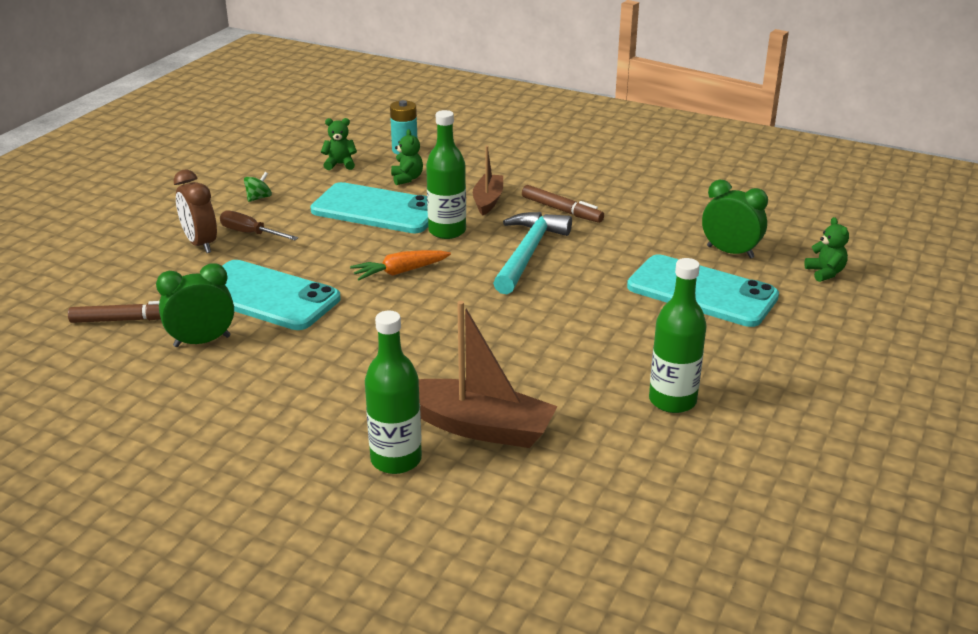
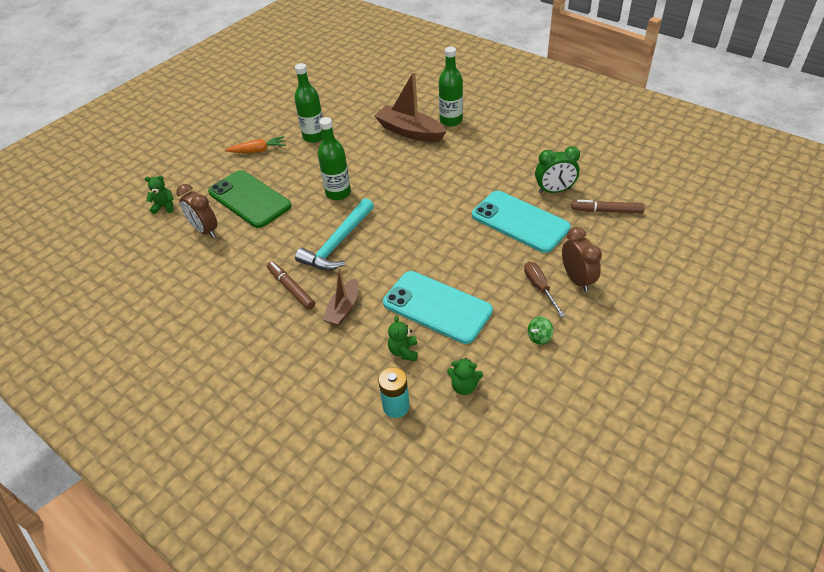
camera: 165 degrees left, 15 degrees up
brown screwdriver [220,211,298,240] -> brown screwdriver turned 150 degrees counterclockwise [524,262,565,317]
orange carrot [350,250,451,280] -> orange carrot moved to [225,136,286,153]
green bottle [426,110,466,239] -> green bottle moved to [318,117,351,200]
turquoise phone [627,254,779,327] -> green phone [208,170,292,228]
green clock [702,180,768,259] -> brown clock [176,184,218,238]
green teddy bear [804,217,849,282] -> green teddy bear turned 90 degrees clockwise [145,176,174,214]

